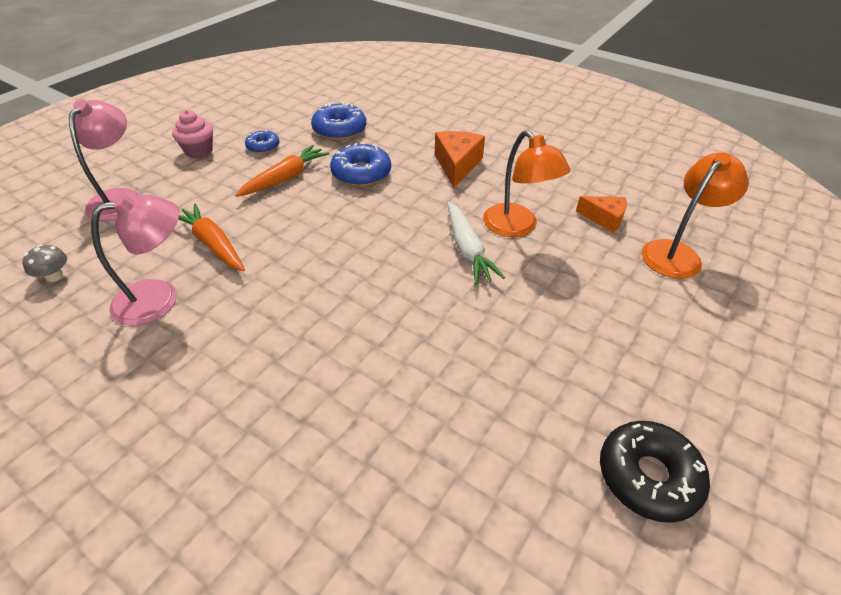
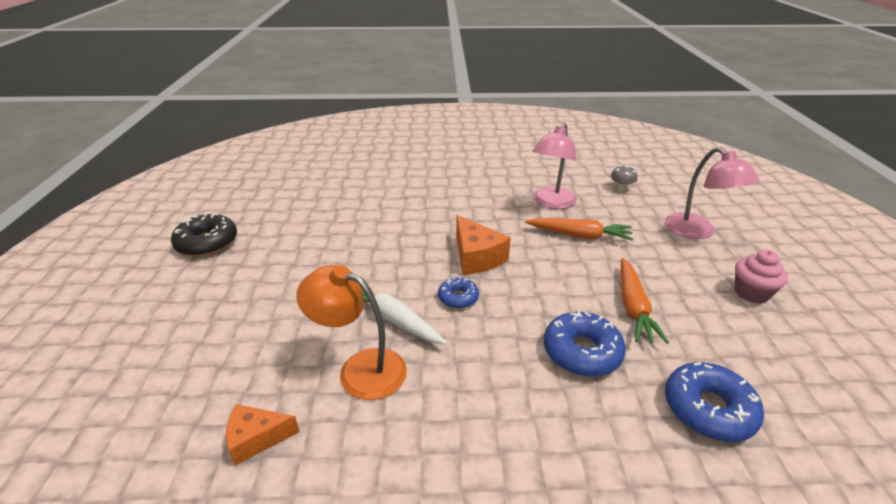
camera: 145 degrees right, 10 degrees down
blue donut [245,130,280,154] -> blue donut moved to [438,277,479,309]
orange cheese [435,131,485,188] -> orange cheese moved to [456,215,511,275]
orange lamp [642,153,749,279] -> none

